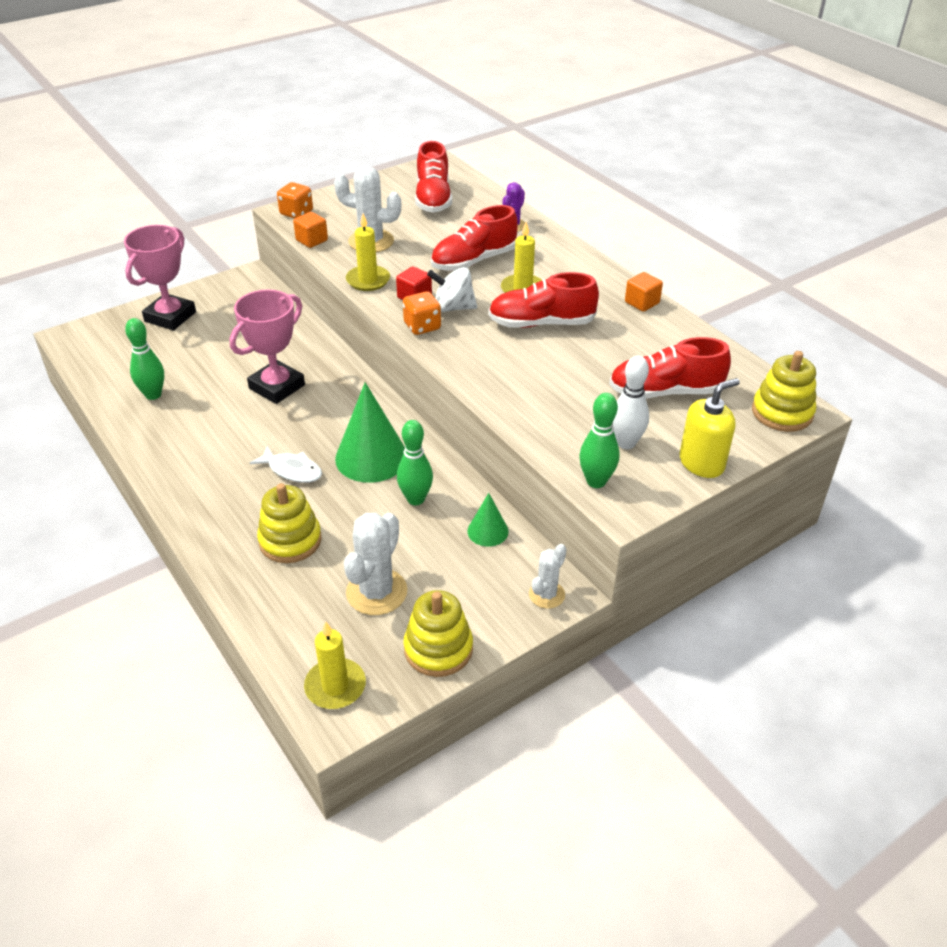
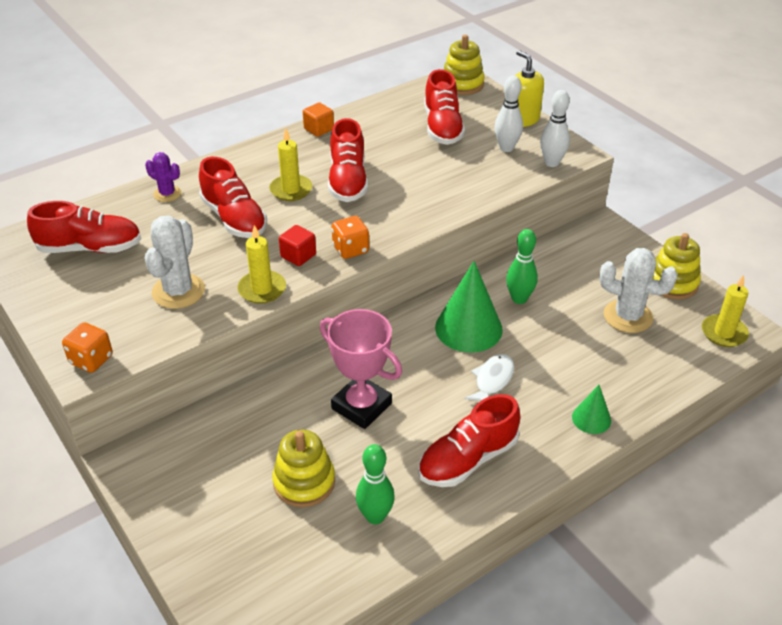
camera: 90 degrees left, 0 degrees up
pink trophy [124,225,196,330] -> none
yellow stacking toy [257,483,322,563] -> yellow stacking toy moved to [272,430,335,507]
orange cube [293,212,328,248] -> none
white spinning top [427,267,477,312] -> none
green cone [467,493,508,547] -> green cone moved to [572,385,611,434]
white cactus [529,544,567,609] -> none
green bowling pin [579,393,619,488] -> white bowling pin [540,90,570,167]
none -> red shoe [418,394,520,487]

